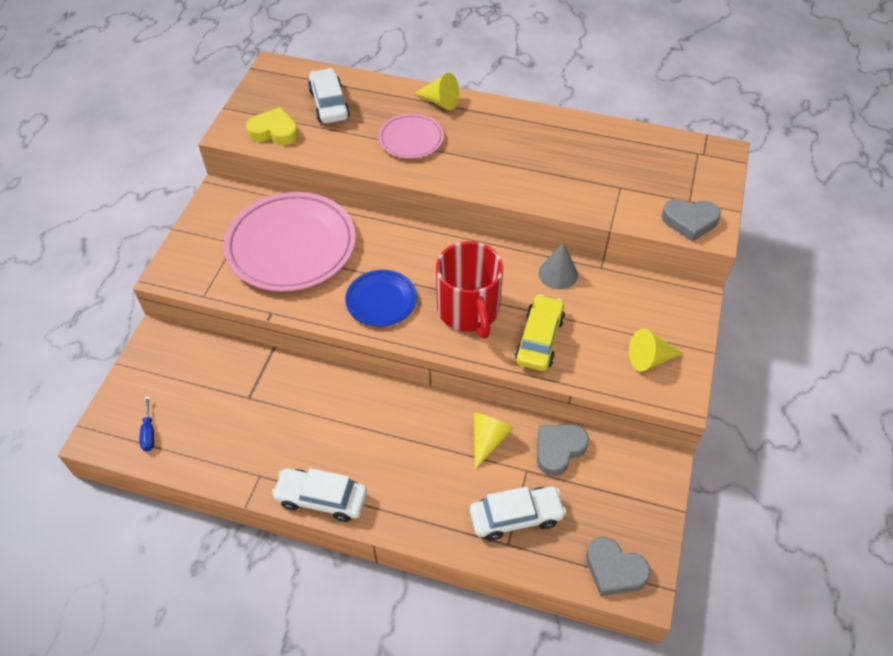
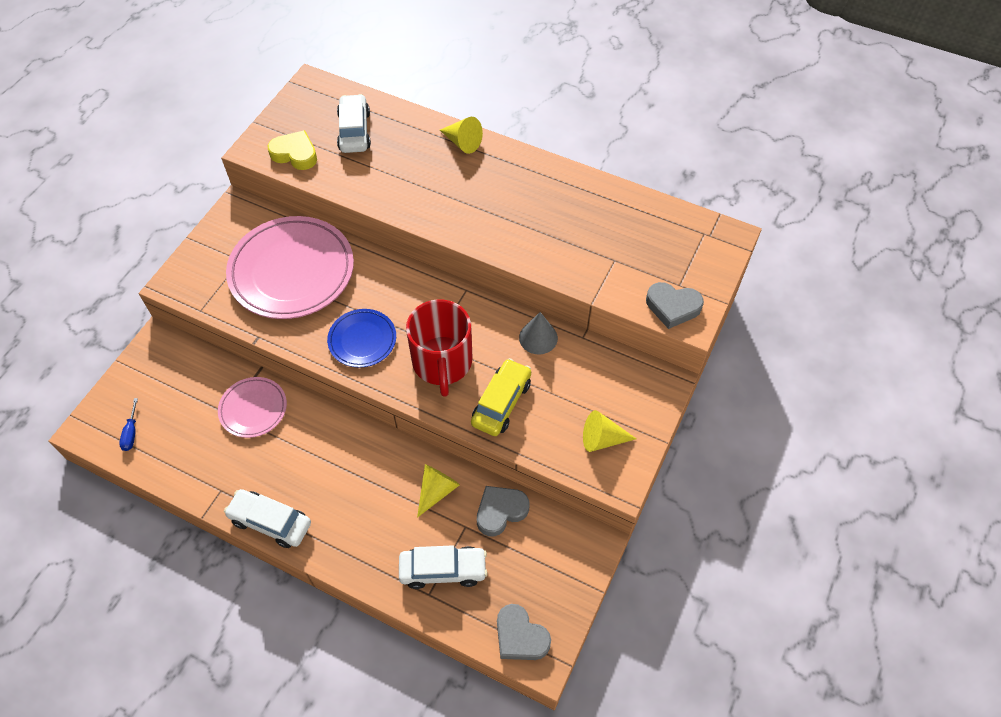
camera: 10 degrees right, 5 degrees up
pink plate [378,113,444,159] -> pink plate moved to [218,377,287,438]

